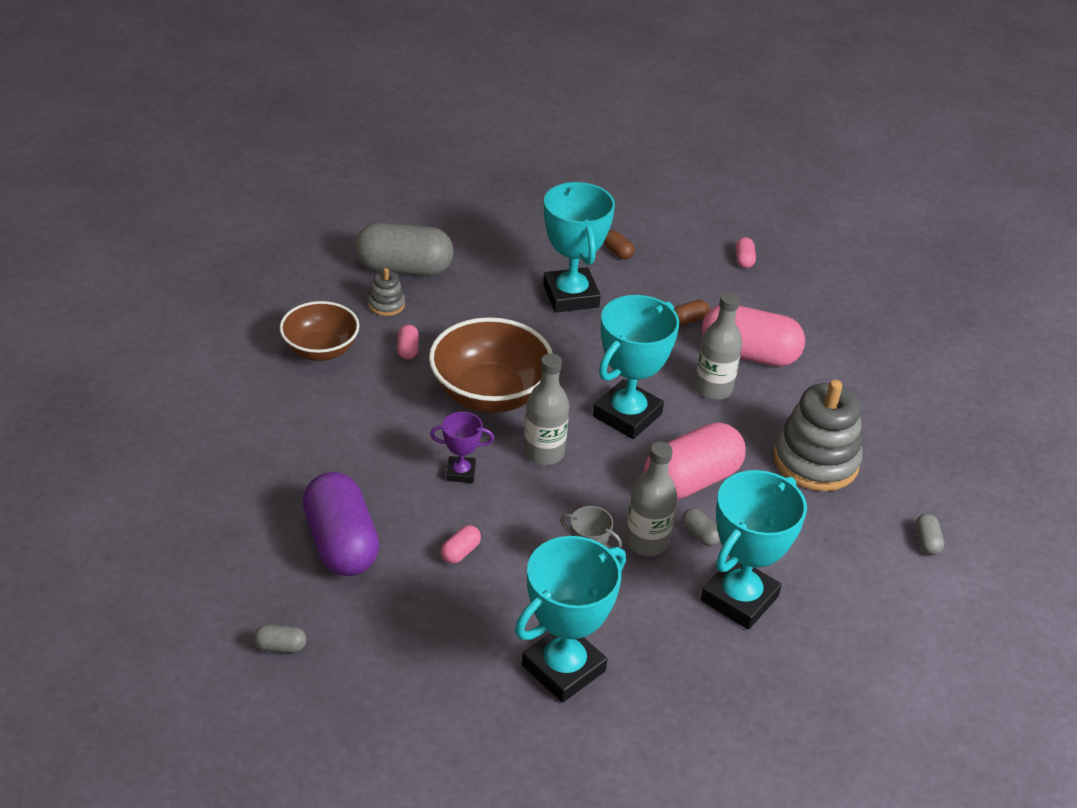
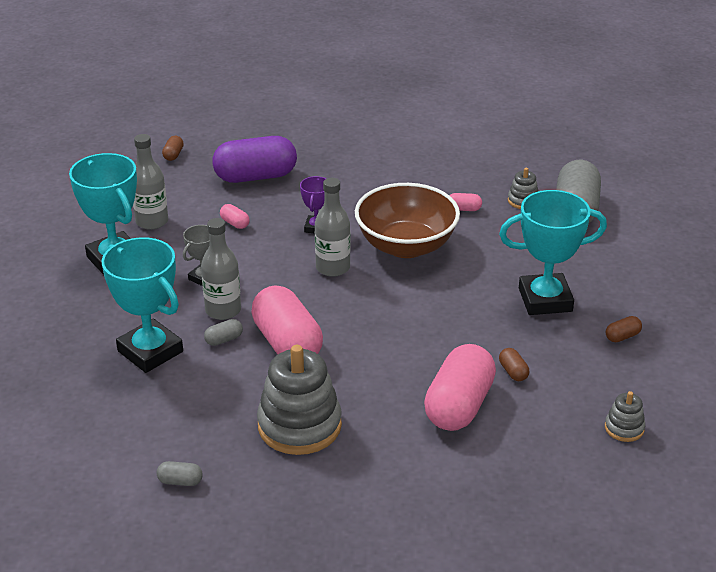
camera: 100 degrees right, 5 degrees down
grey capsule [253,625,306,653] -> brown capsule [162,136,184,161]
brown bowl [280,301,359,361] -> none
turquoise trophy [593,295,679,439] -> none
grey bottle [694,292,742,400] -> grey bottle moved to [133,134,168,230]
pink capsule [736,237,756,268] -> grey stacking toy [605,391,645,442]

